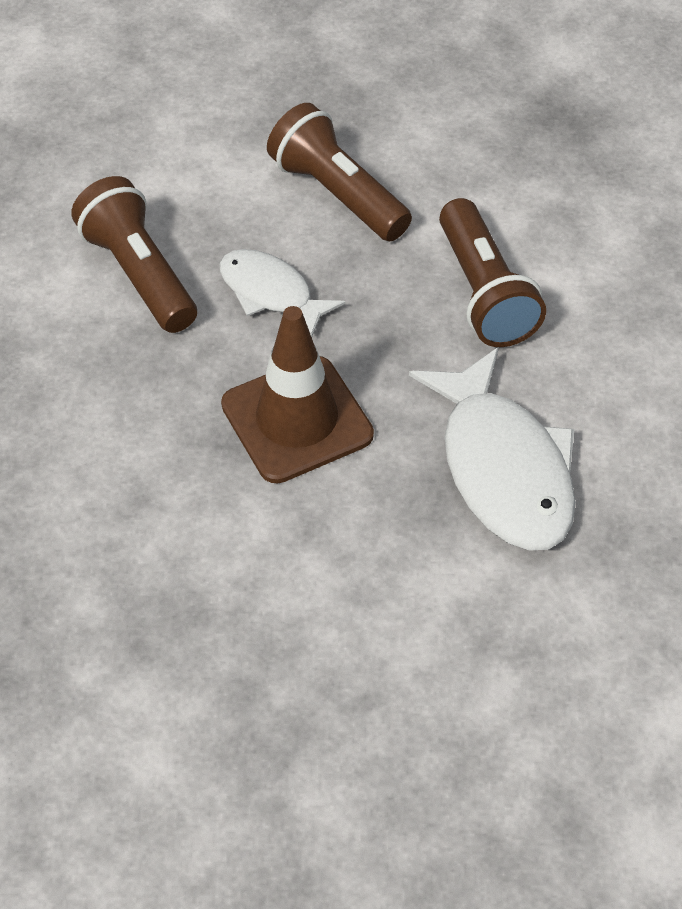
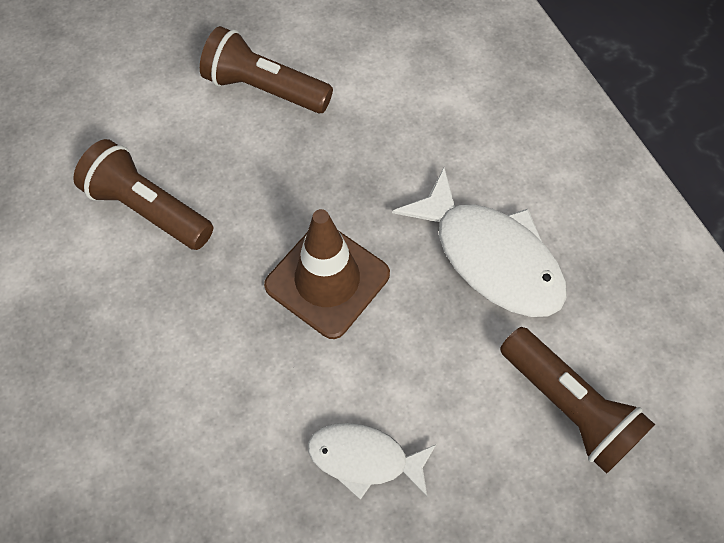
camera: 25 degrees left, 10 degrees up
white fish [220,249,346,337] -> white fish moved to [308,423,436,500]
brown flashlight [439,198,546,347] -> brown flashlight moved to [500,327,655,474]

